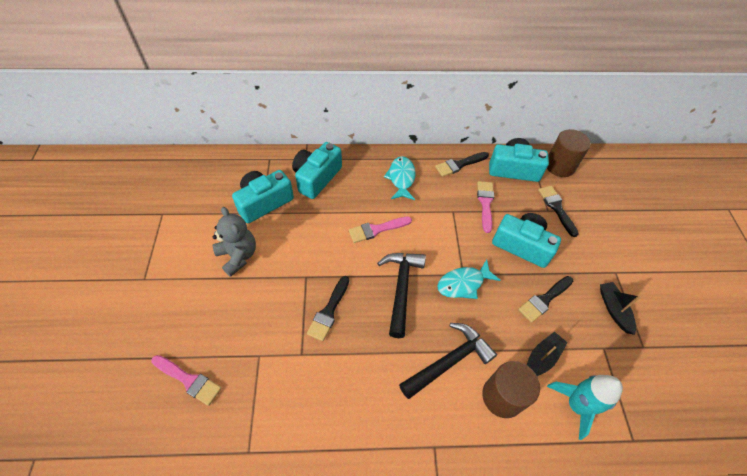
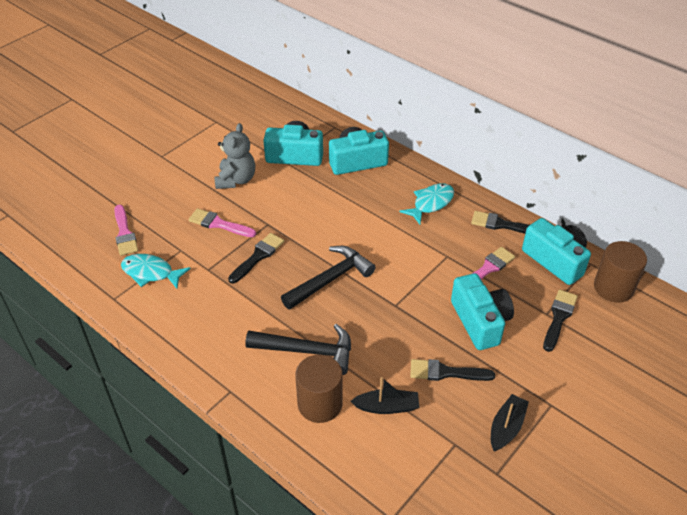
camera: 45 degrees right, 10 degrees down
black brush [307,276,349,341] -> black brush turned 150 degrees clockwise [228,233,284,284]
pink brush [349,216,412,243] -> pink brush moved to [189,208,256,237]
turquoise fish [437,259,501,299] -> turquoise fish moved to [121,254,191,289]
turquoise rocket [547,375,623,440] -> none

